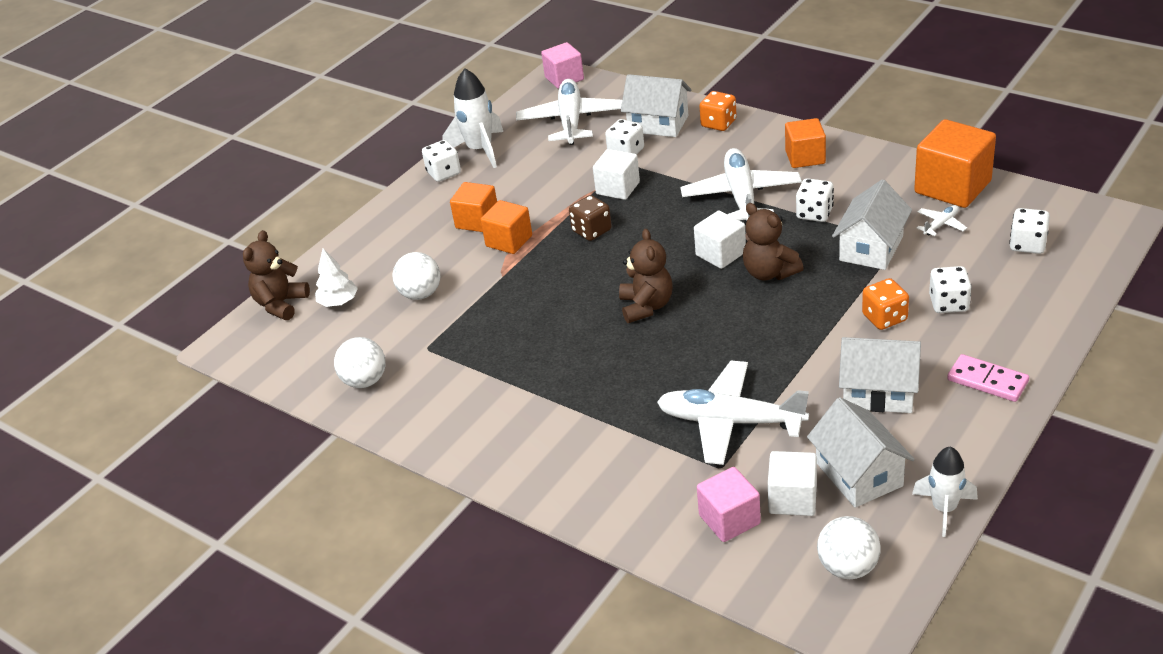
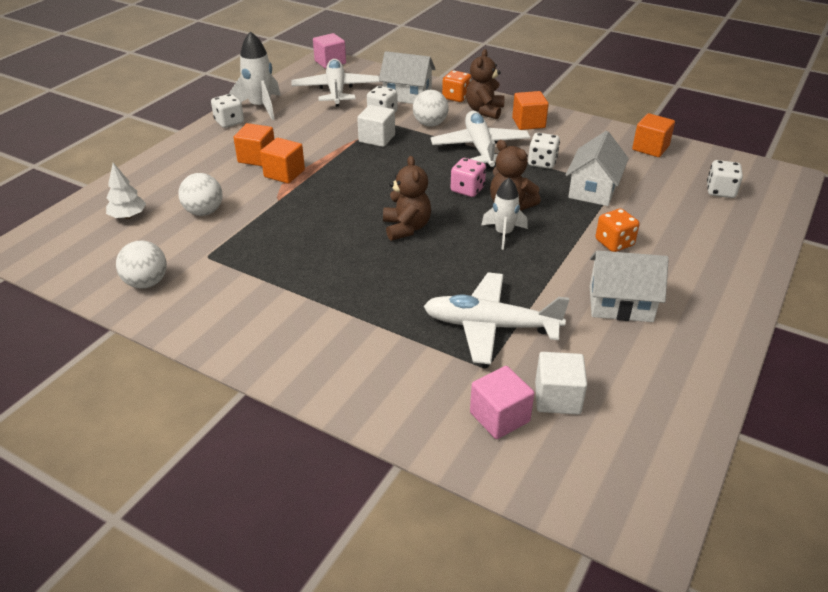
camera: 10 degrees left, 0 degrees up
brown teddy bear [243,230,310,320] -> brown teddy bear moved to [466,49,504,119]
brown dice [569,195,612,241] -> none
white cube [694,211,746,269] -> pink dice [450,158,486,197]
white house [807,397,915,508] -> none
white ball [817,516,881,579] -> white ball moved to [413,90,449,127]
white rocket [912,447,978,537] -> white rocket moved to [481,178,528,250]
orange cube [914,119,996,208] -> orange cube [632,113,675,157], size x0.62
white plane [917,205,967,236] -> none
white dice [929,266,972,313] -> none
pink domino [947,354,1029,402] -> none

